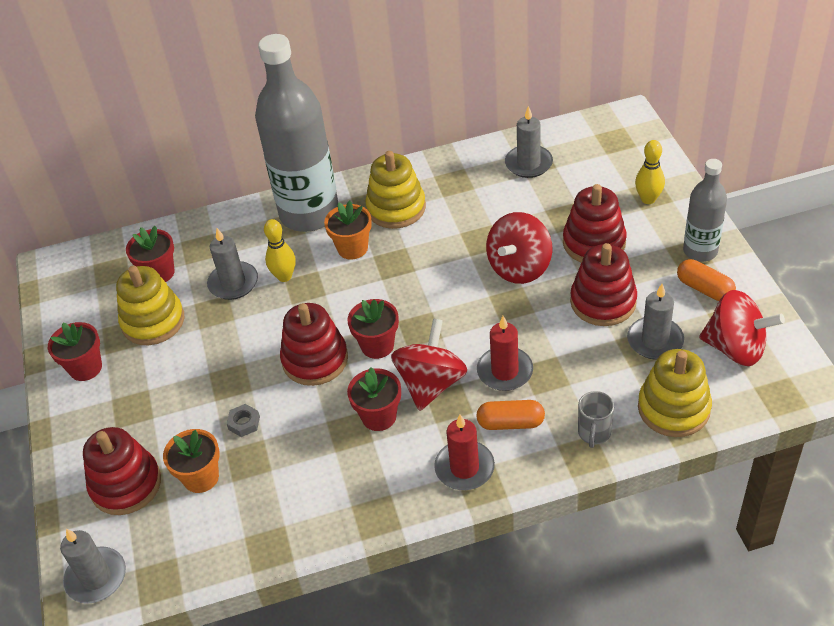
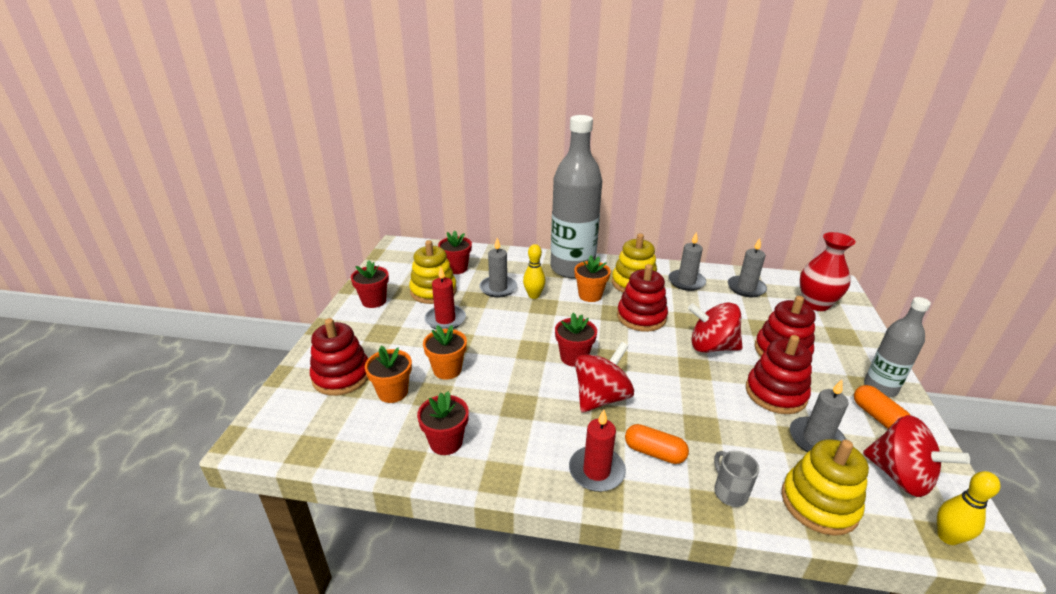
camera: 20 degrees right, 15 degrees down
grey candle [60,529,126,604] -> grey candle moved to [668,232,706,291]
grey nut [227,404,260,437] -> orange flower pot [423,325,467,380]
red stacking toy [280,303,348,386] -> red stacking toy moved to [617,264,668,332]
red flower pot [347,368,401,431] -> red flower pot moved to [417,391,469,455]
red candle [477,316,533,391] -> red candle moved to [424,266,466,329]
red spinning top [486,212,552,284] -> red spinning top turned 45 degrees clockwise [688,303,743,353]
grey mug [578,391,614,448] -> grey mug turned 120 degrees clockwise [714,451,759,507]
yellow bowling pin [635,140,665,204] -> yellow bowling pin moved to [937,471,1001,545]
none -> red vase [800,232,856,311]

